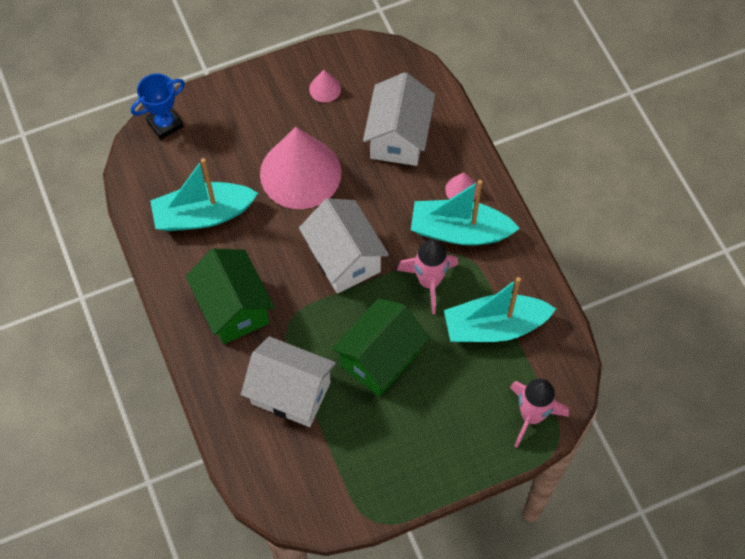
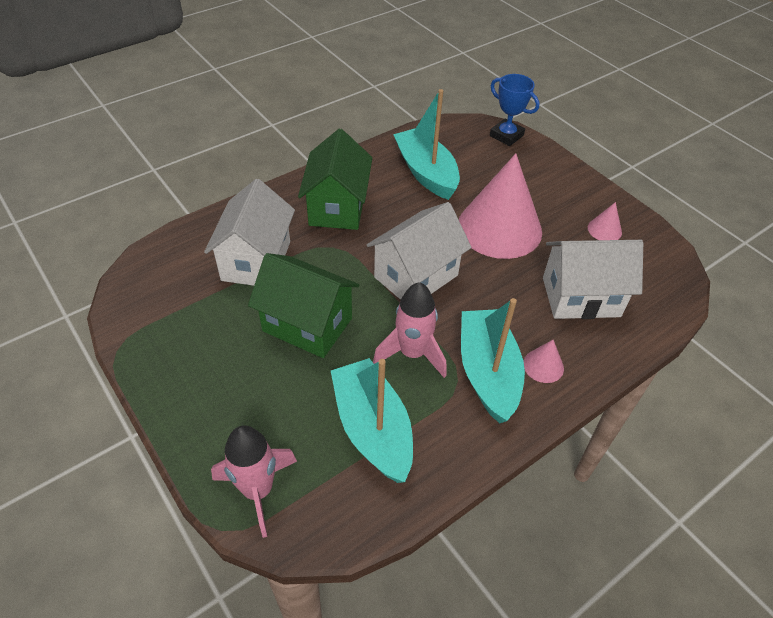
camera: 75 degrees right, 15 degrees down
green house [185,248,275,344] -> green house turned 45 degrees counterclockwise [298,129,373,230]

